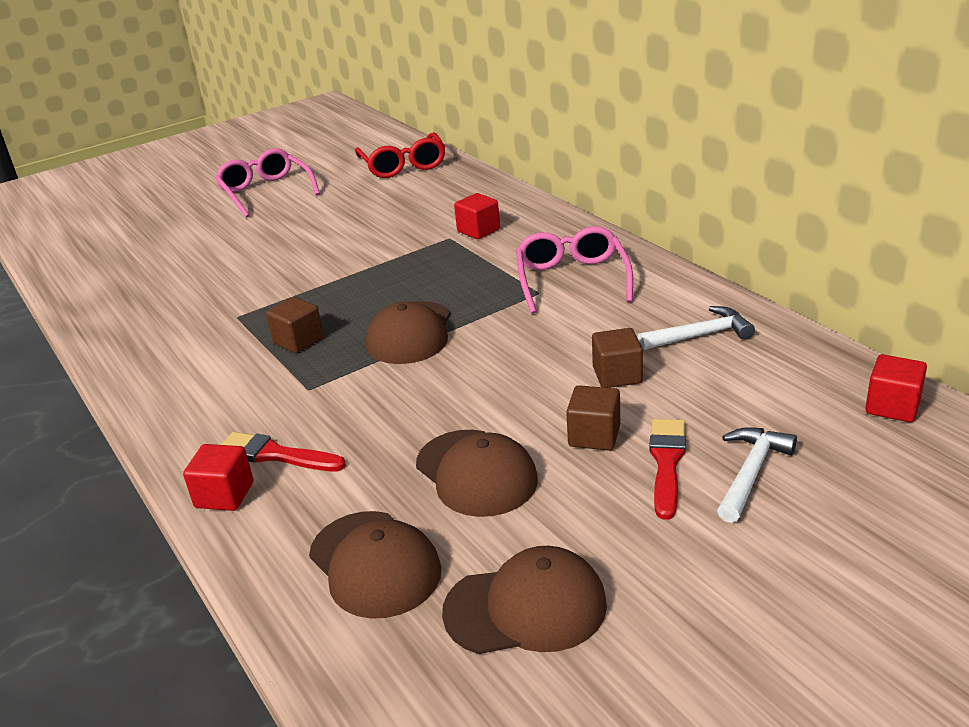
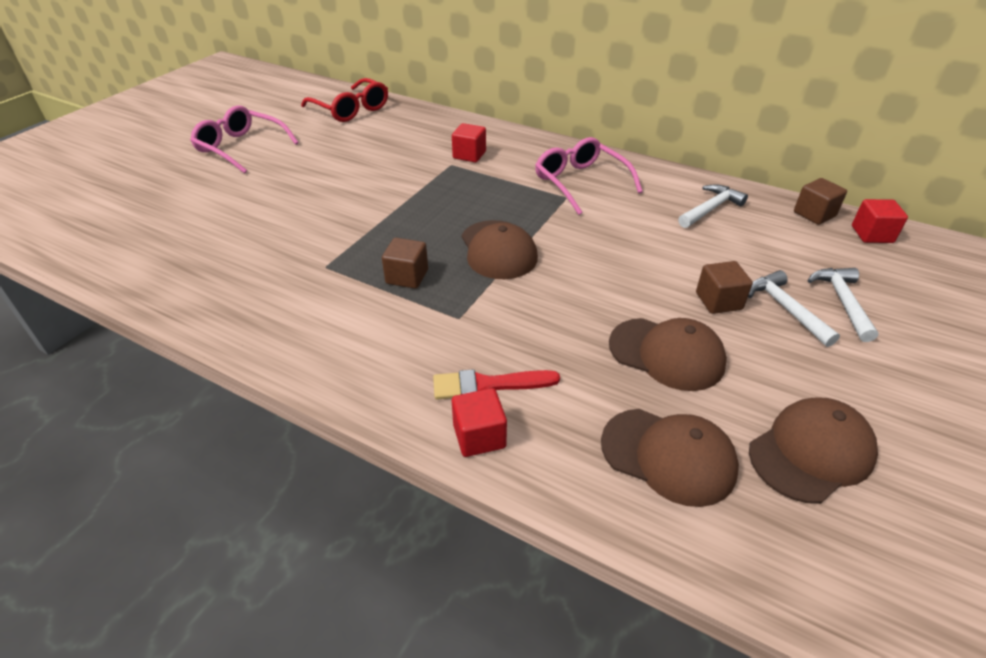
camera: 30 degrees left, 10 degrees up
brown cube [592,328,643,388] -> brown cube moved to [794,178,847,225]
red brush [649,419,686,520] -> white hammer [748,270,840,347]

